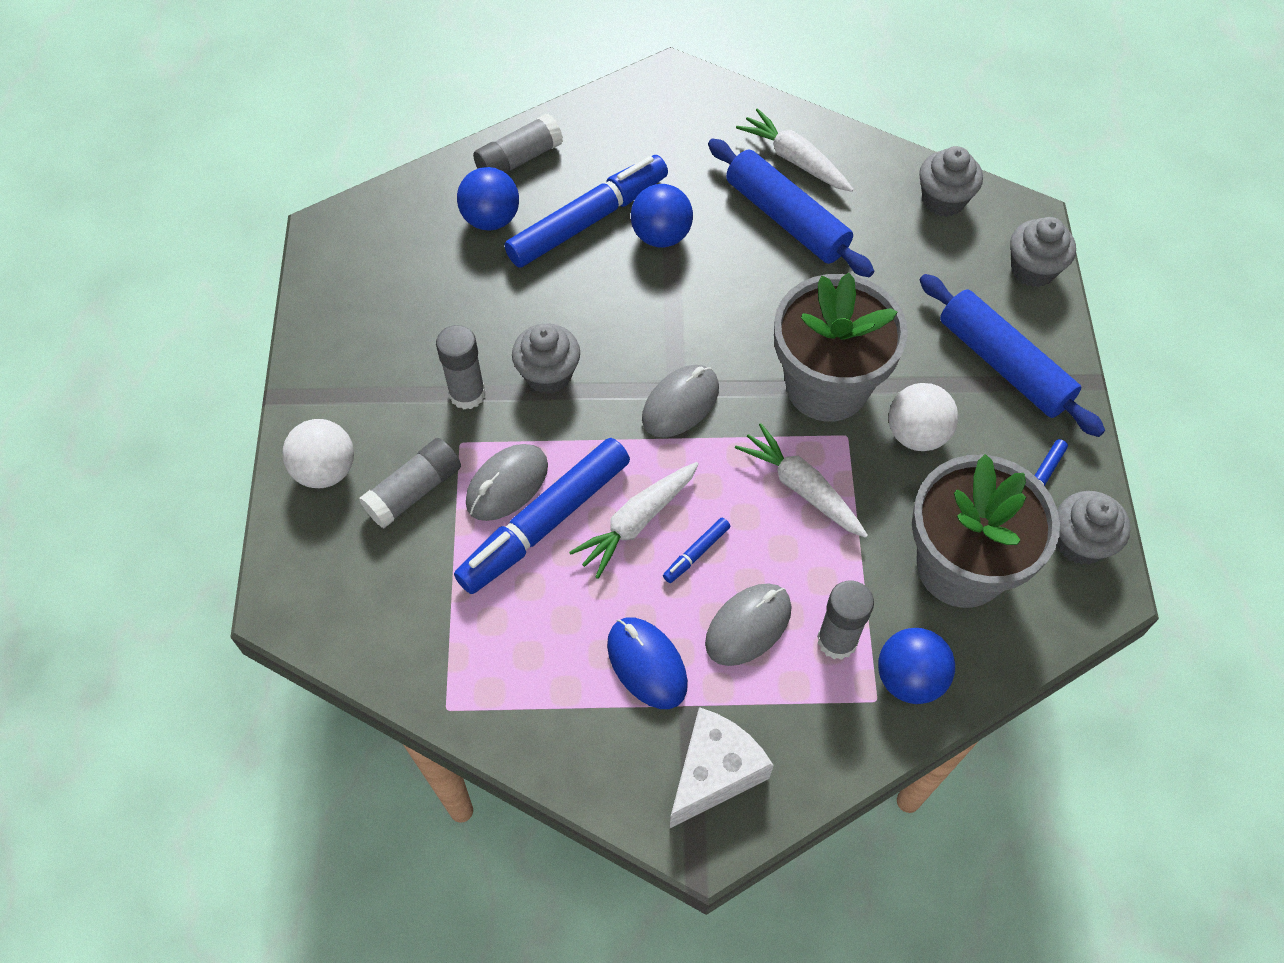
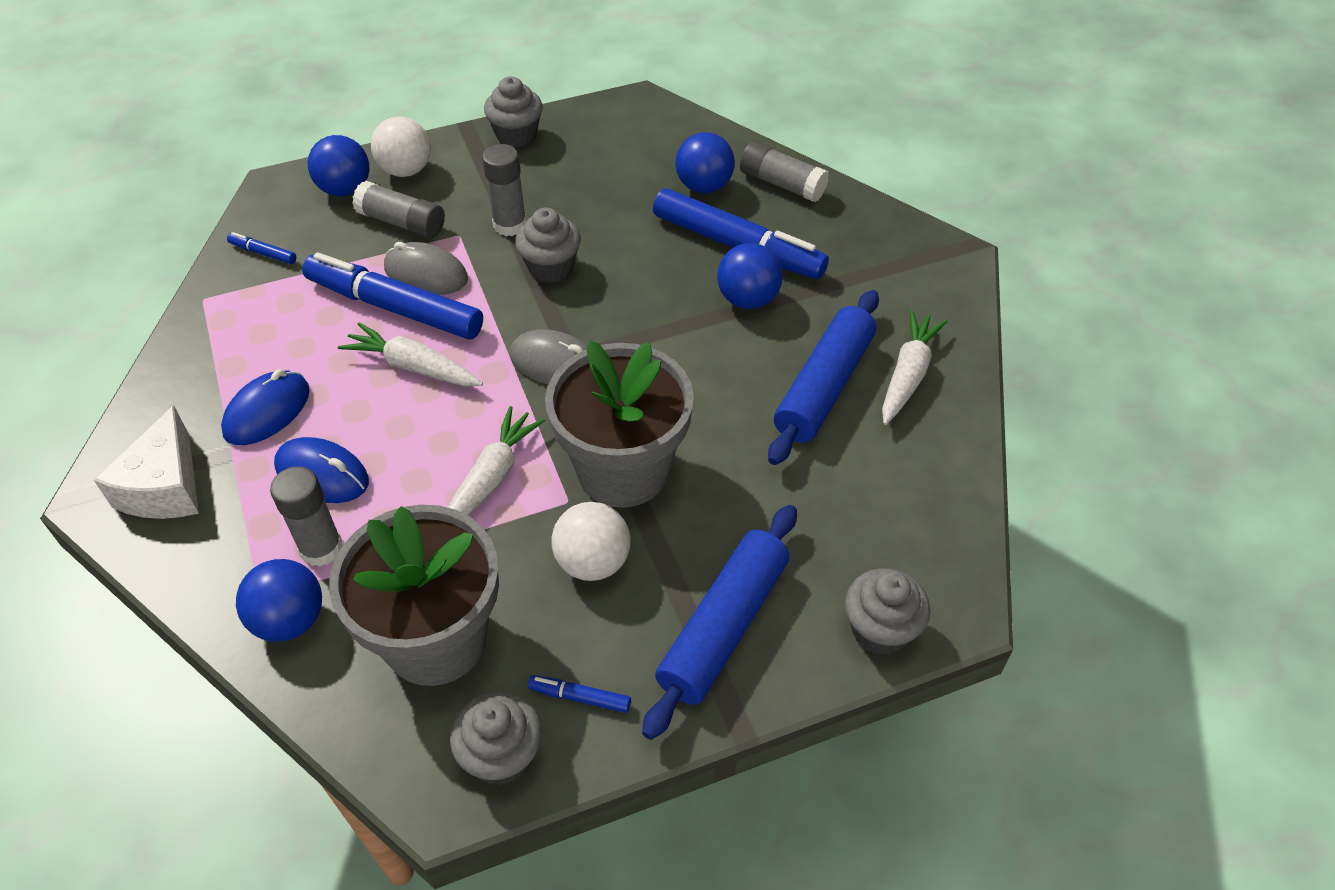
camera: 70 degrees right, 10 degrees down
blue marker [663,518,730,583] -> blue marker moved to [227,232,296,264]
white cheese [670,707,774,828] -> white cheese turned 75 degrees clockwise [94,405,199,519]
grey mouse [705,583,792,666] -> blue mouse [274,437,369,503]
grey cupcake [919,146,983,217] -> grey cupcake moved to [484,77,543,148]
none -> blue ball [308,135,369,196]

